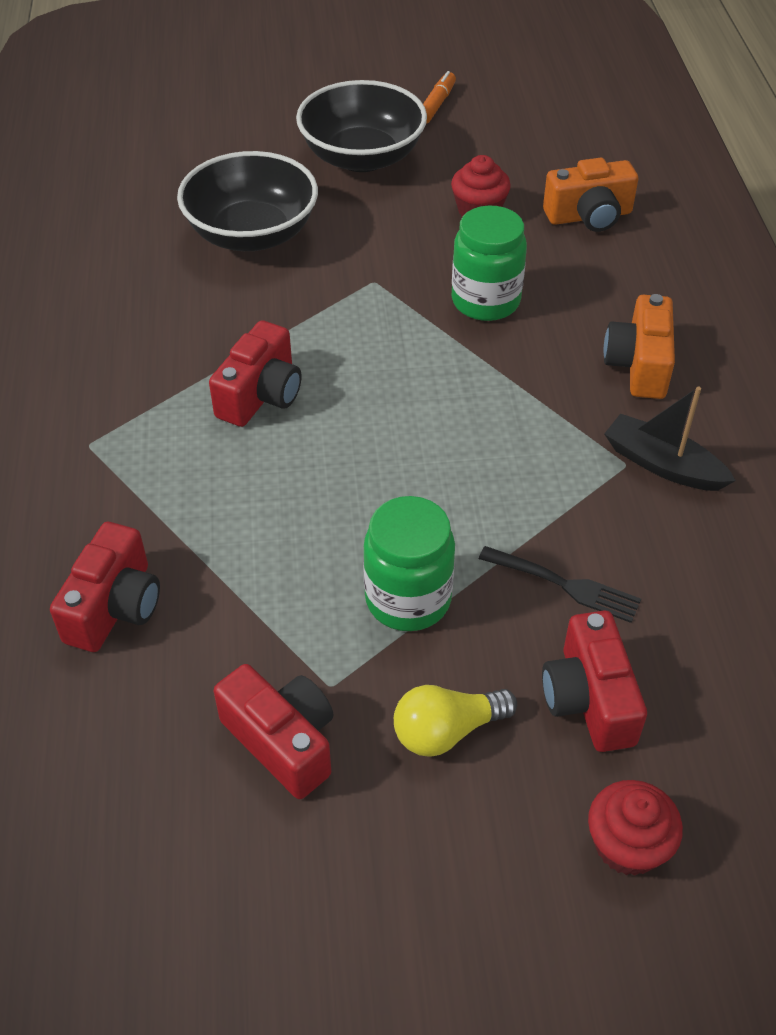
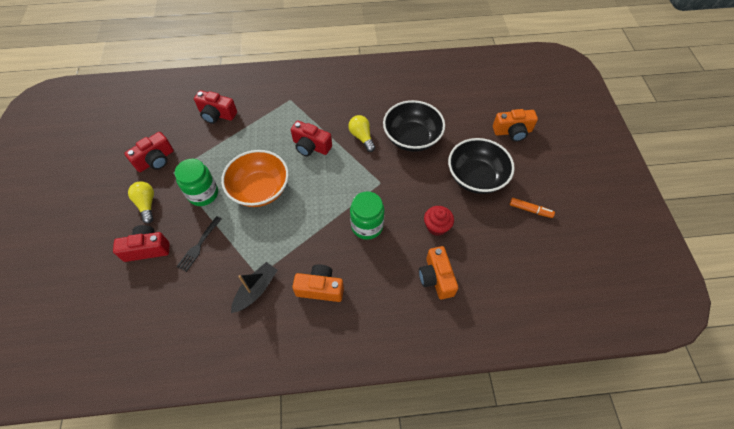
camera: 90 degrees right, 10 degrees up
red cupcake [588,780,683,876] -> none
none -> orange bowl [221,150,289,207]
none -> yellow light bulb [348,115,375,152]
none -> orange camera [493,109,538,142]

